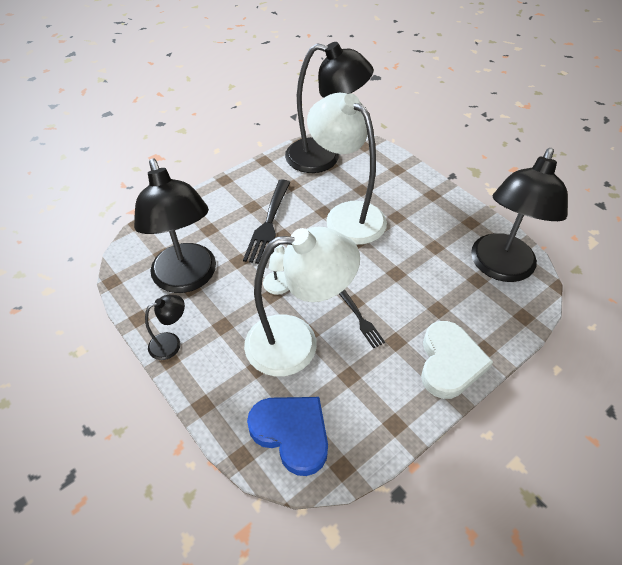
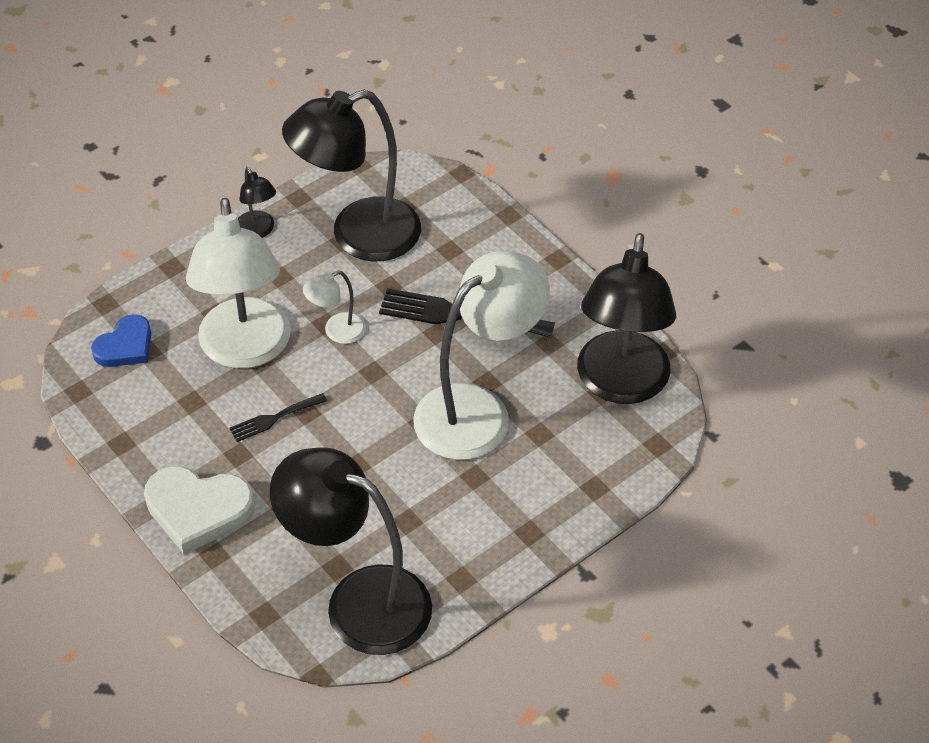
camera: 90 degrees right, 0 degrees up
blue heart [247,397,328,476] -> blue heart [91,314,151,367], size x0.65

